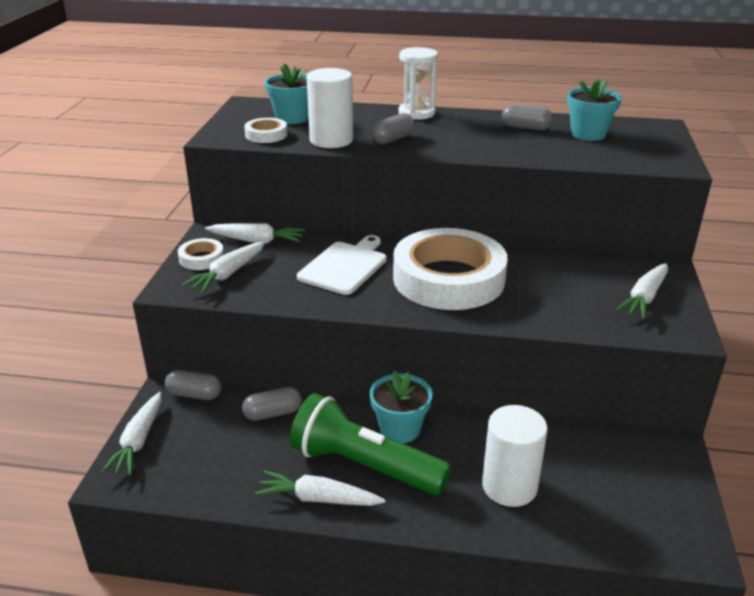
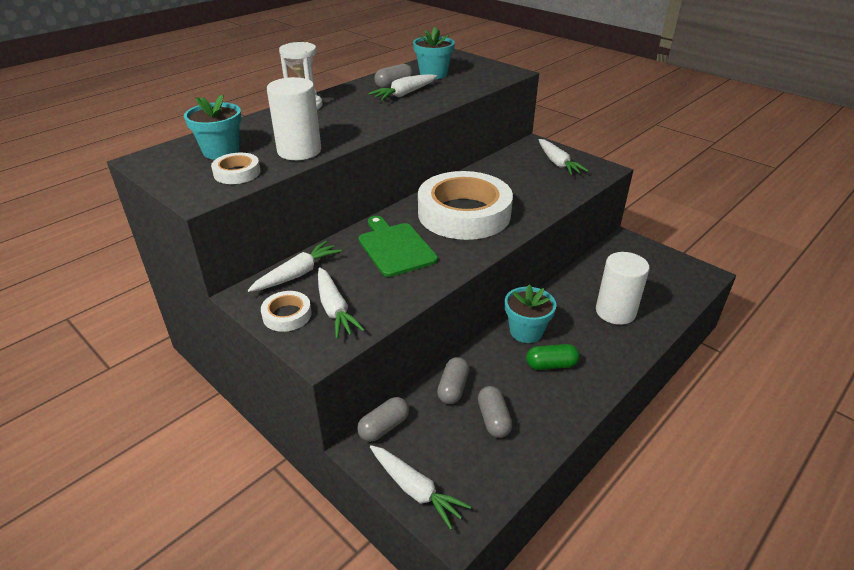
camera: 55 degrees left, 5 degrees up
white carrot [255,470,386,506] -> white carrot moved to [368,74,437,100]
green flashlight [290,393,451,496] -> green capsule [526,344,580,370]
white cutting board [297,235,387,295] -> green cutting board [359,216,438,277]
grey capsule [371,113,415,145] -> grey capsule moved to [478,386,512,438]

